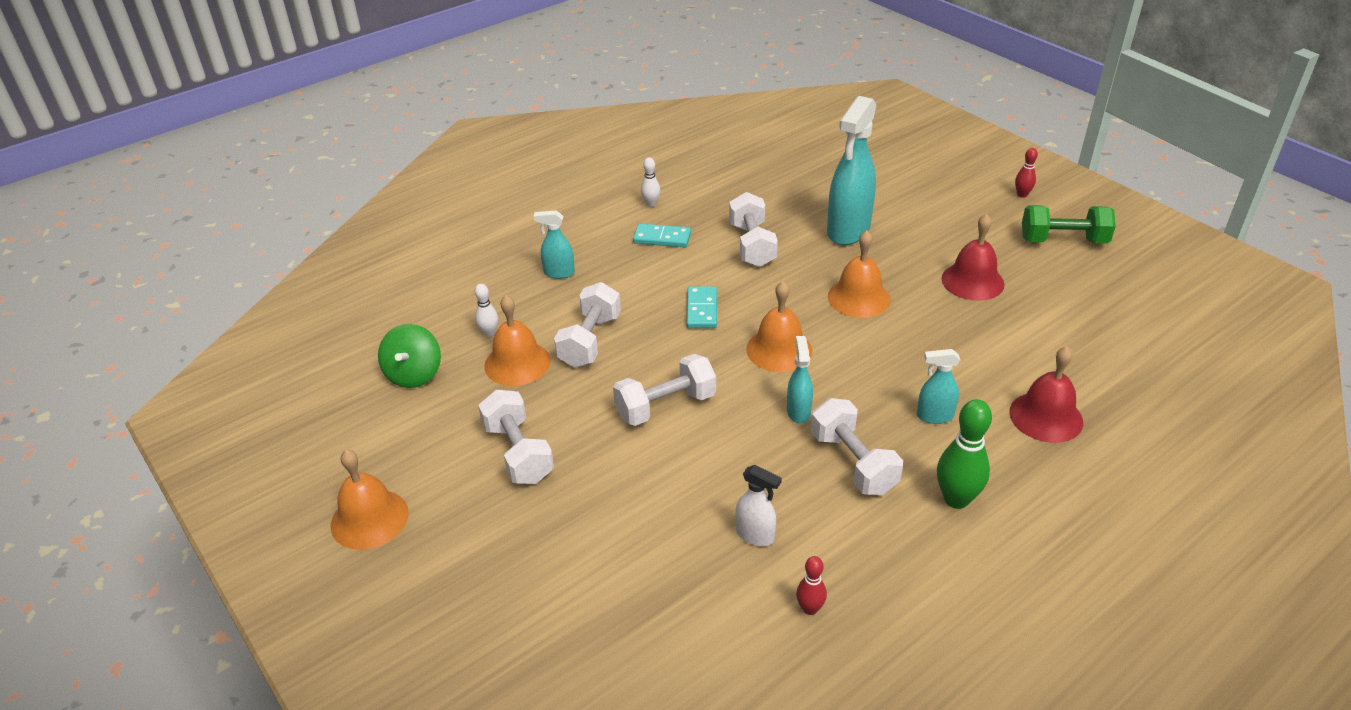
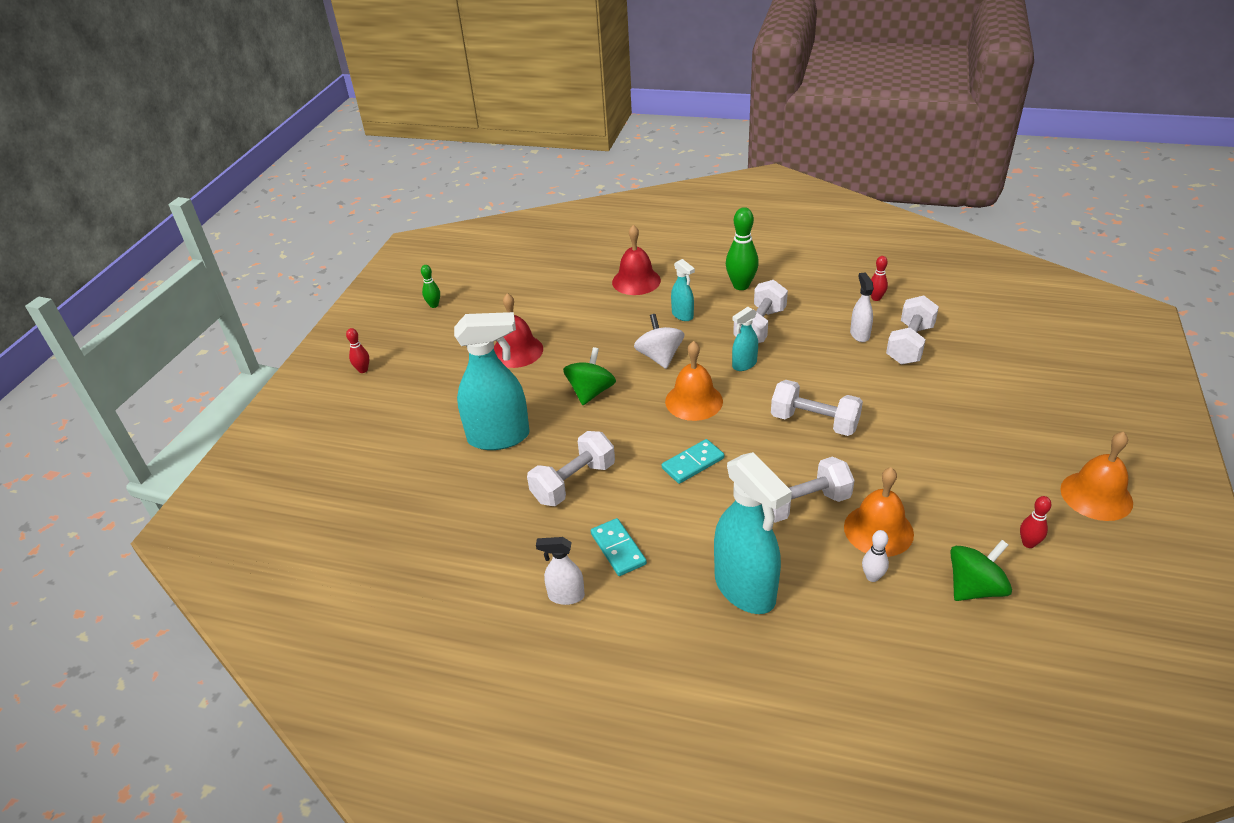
camera: 125 degrees left, 0 degrees up
white dumbbell [478,390,554,484] -> white dumbbell moved to [886,295,939,365]
turquoise spray bottle [534,210,575,279] -> turquoise spray bottle [714,452,792,614], size x2.03
white bowling pin [641,157,660,207] -> white spray bottle [536,537,585,605]
orange bell [828,230,891,318] -> green spinning top [563,347,616,405]
green dumbbell [1022,205,1116,243] -> none
none -> green bowling pin [421,265,440,308]
none -> white spinning top [634,314,685,369]
none -> red bowling pin [1020,496,1052,548]

